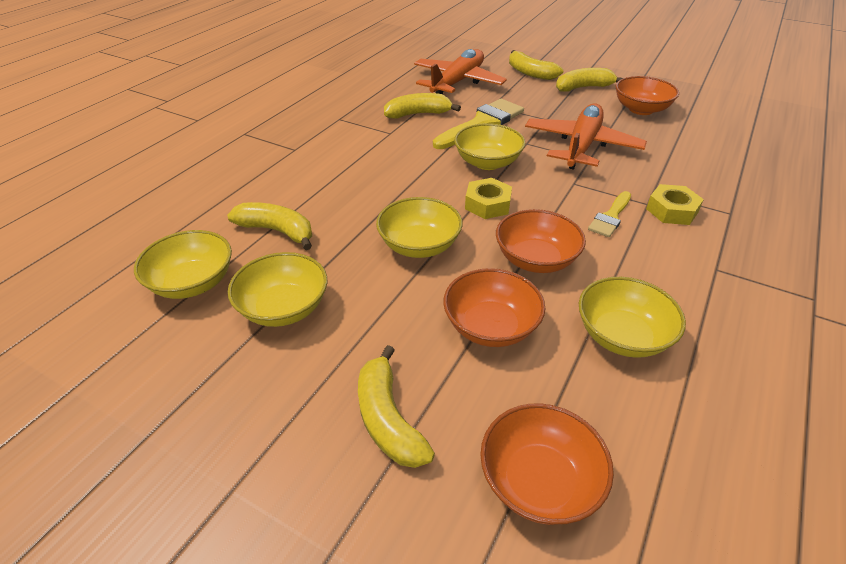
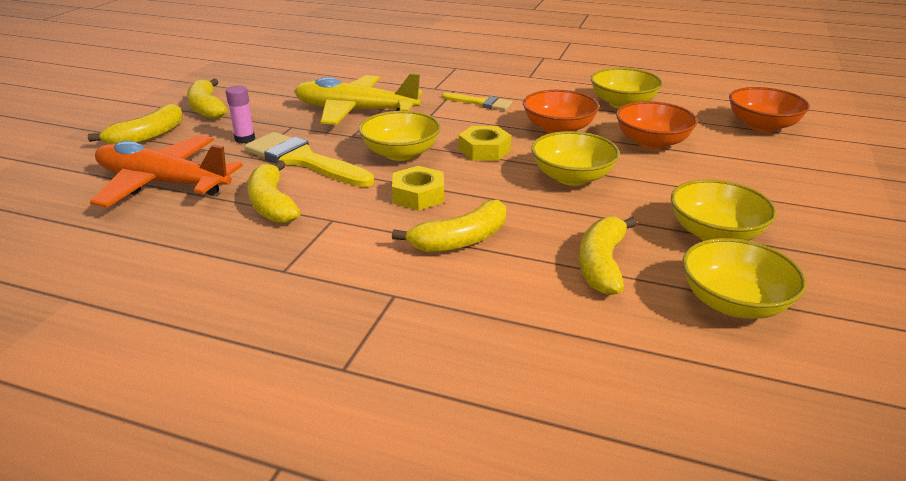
camera: 100 degrees left, 10 degrees down
yellow banana [358,345,435,468] -> yellow banana moved to [392,200,506,252]
orange plane [525,103,647,170] -> yellow plane [294,73,422,125]
orange bowl [615,76,679,115] -> none
yellow nut [646,184,704,225] -> yellow nut moved to [392,166,444,211]
none -> pink glue stick [226,85,255,143]

